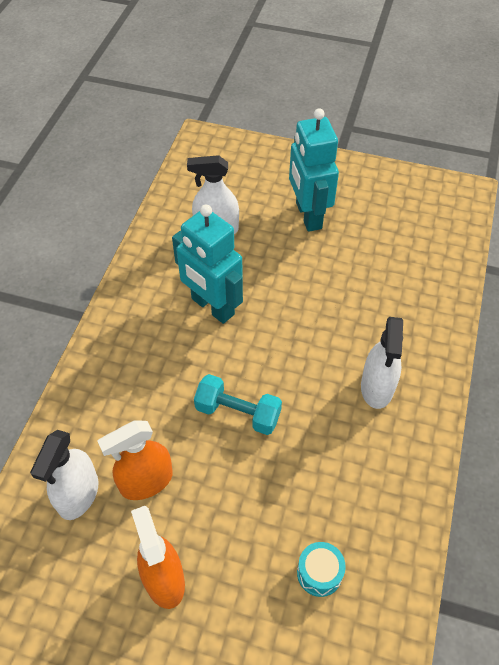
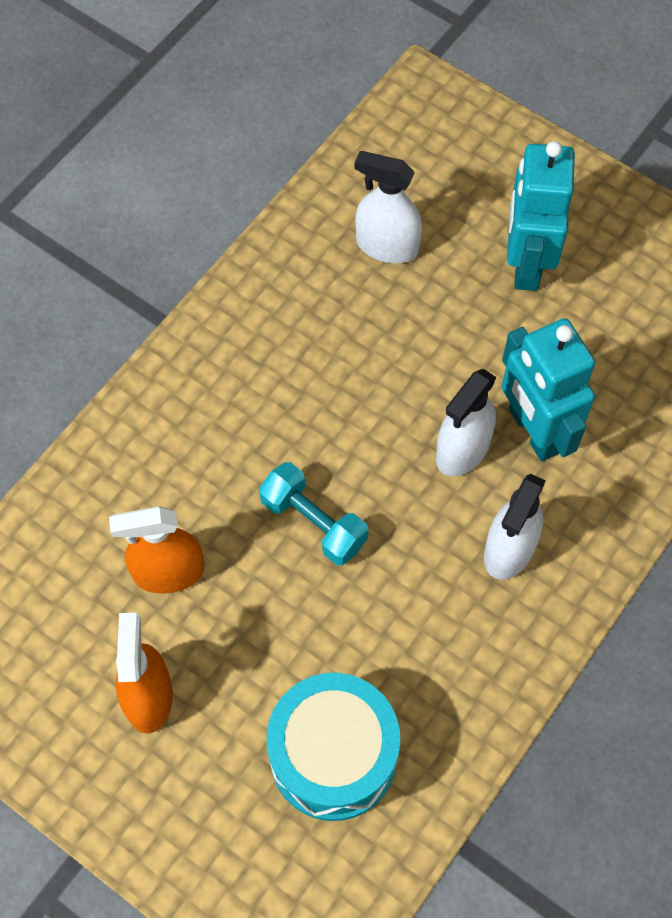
camera: 20 degrees right, 10 degrees up
white spray bottle [30,430,98,520] -> white spray bottle moved to [436,369,496,476]
turquoise robot [172,205,243,324] -> turquoise robot moved to [502,318,595,461]
turquoise drum [297,542,346,597] -> turquoise drum [267,673,400,821], size x2.21

